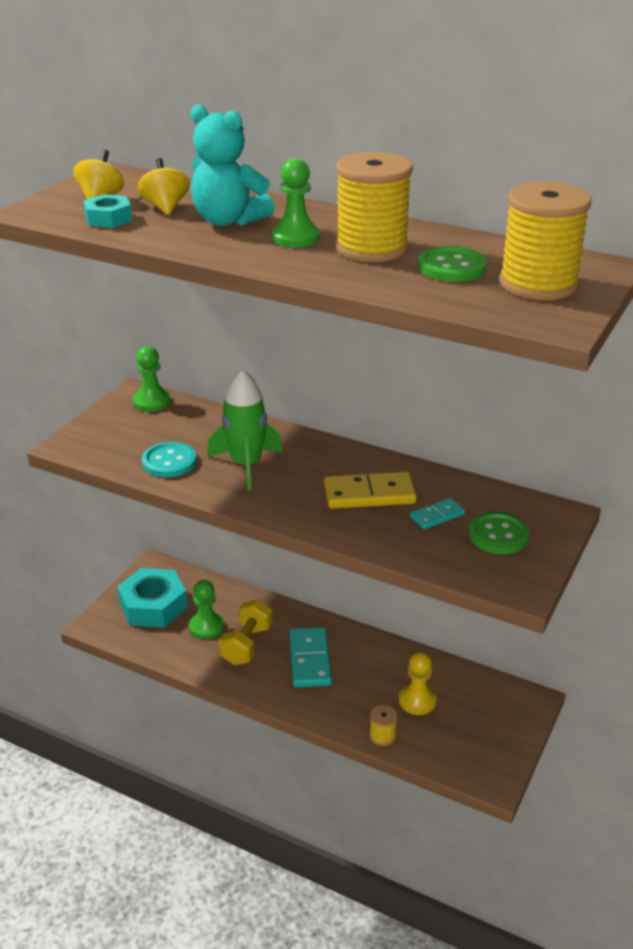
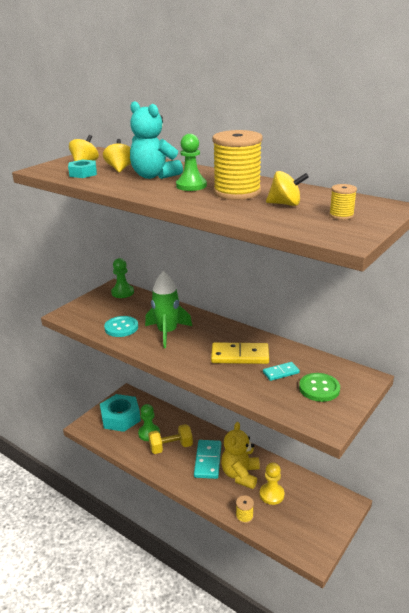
camera: 10 degrees right, 5 degrees down
yellow dumbbell [219,599,273,665] -> yellow dumbbell turned 45 degrees clockwise [148,424,193,454]
green button [418,246,487,282] -> yellow spinning top [266,171,309,206]
yellow spool [499,181,592,300] -> yellow spool [329,184,357,220], size x0.46
none -> yellow teddy bear [221,422,260,489]

